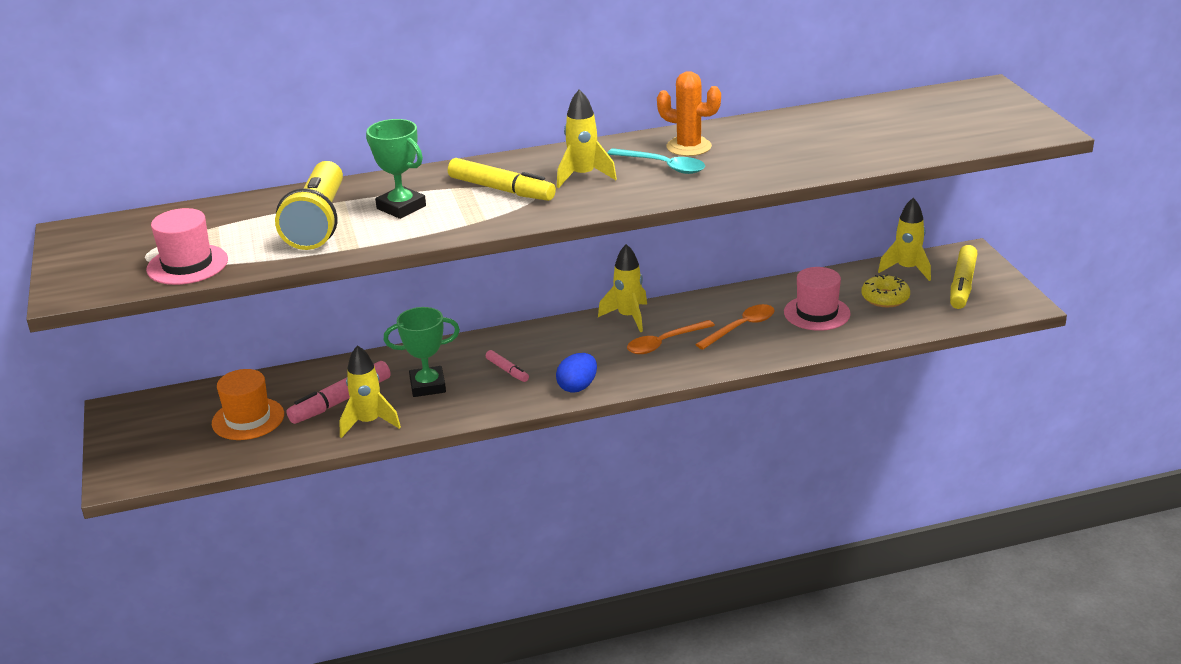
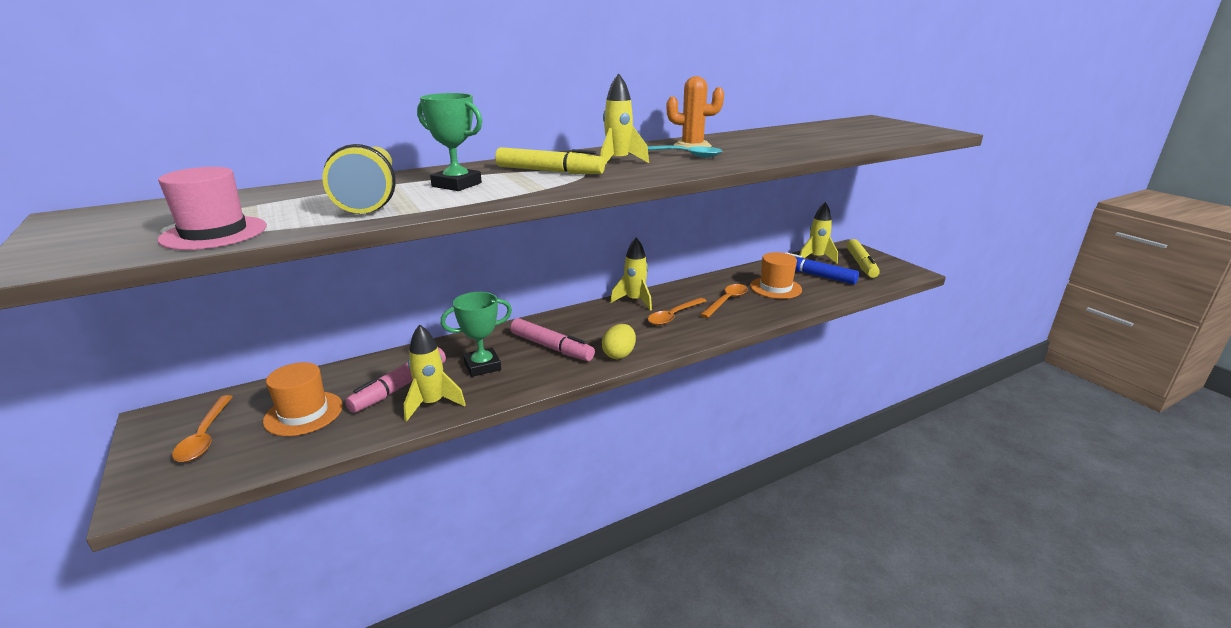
camera: 15 degrees left, 5 degrees down
pink marker [486,350,529,382] -> pink marker [510,318,595,361], size x1.87
blue egg [556,353,597,393] -> yellow egg [602,324,636,359]
pink hat [784,267,851,331] -> orange hat [750,252,802,299]
yellow donut [861,274,910,307] -> blue marker [786,252,859,285]
none -> orange spoon [172,395,233,462]

